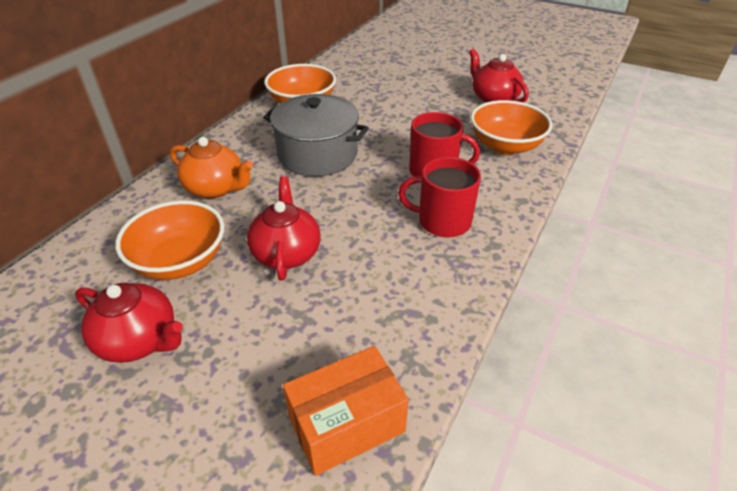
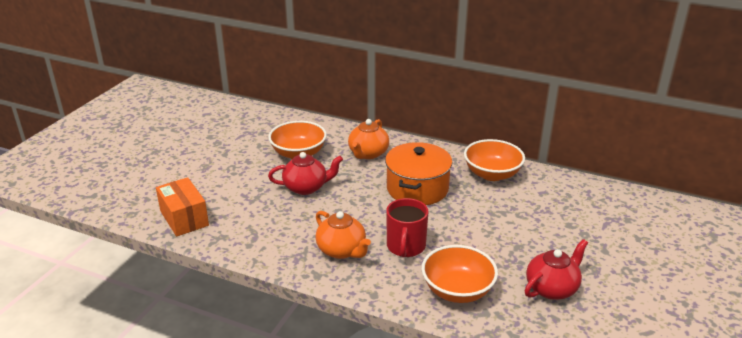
camera: 85 degrees right, 10 degrees down
red teapot [75,283,183,363] -> none
grey pot [263,94,369,177] -> orange pot [385,142,452,205]
red mug [398,157,481,237] -> orange teapot [316,211,371,259]

